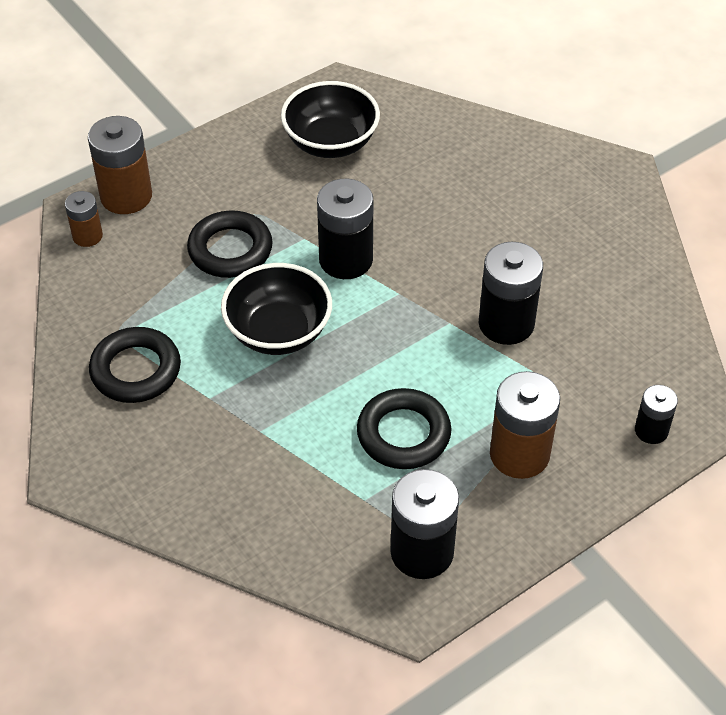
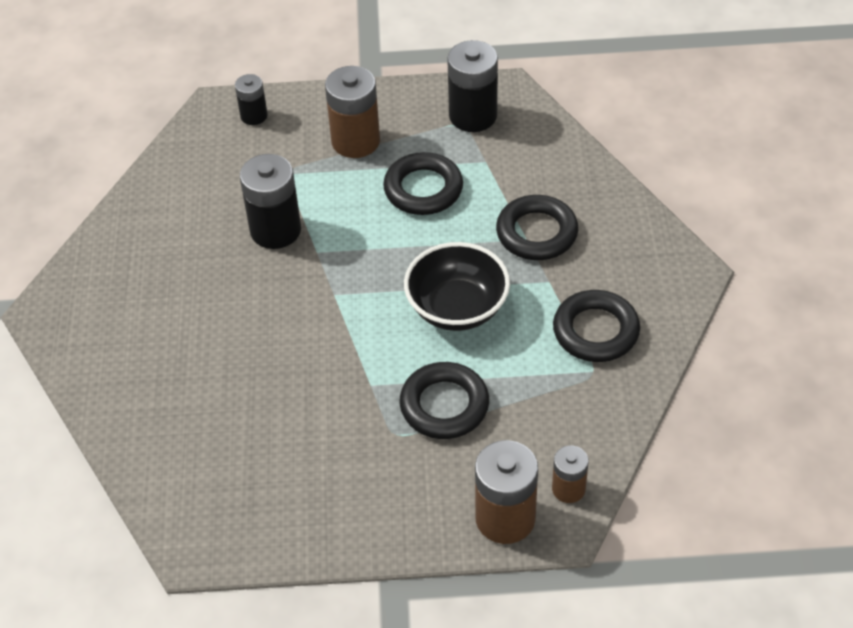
camera: 145 degrees left, 0 degrees up
black bowl [281,81,380,158] -> none
black battery [317,179,373,279] -> none
none -> black ring [496,195,578,260]

